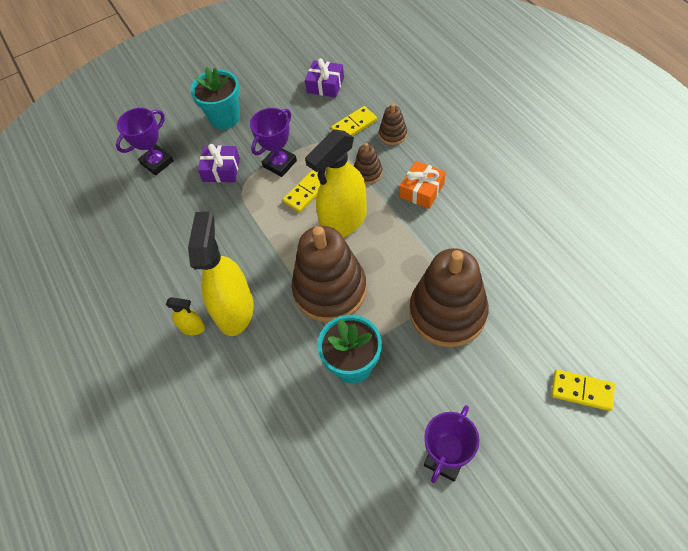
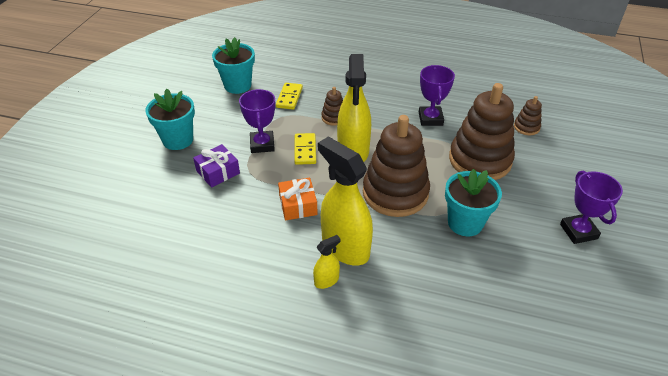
camera: 50 degrees left, 15 degrees down
purple trophy [116,108,174,176] -> purple trophy moved to [419,65,455,126]
purple gift [305,58,344,98] -> turquoise flower pot [212,37,255,94]
brown stacking toy [379,104,407,145] -> brown stacking toy moved to [514,96,542,135]
orange gift [400,161,446,209] -> orange gift moved to [278,178,318,220]
yellow domino [551,369,615,411] -> none

